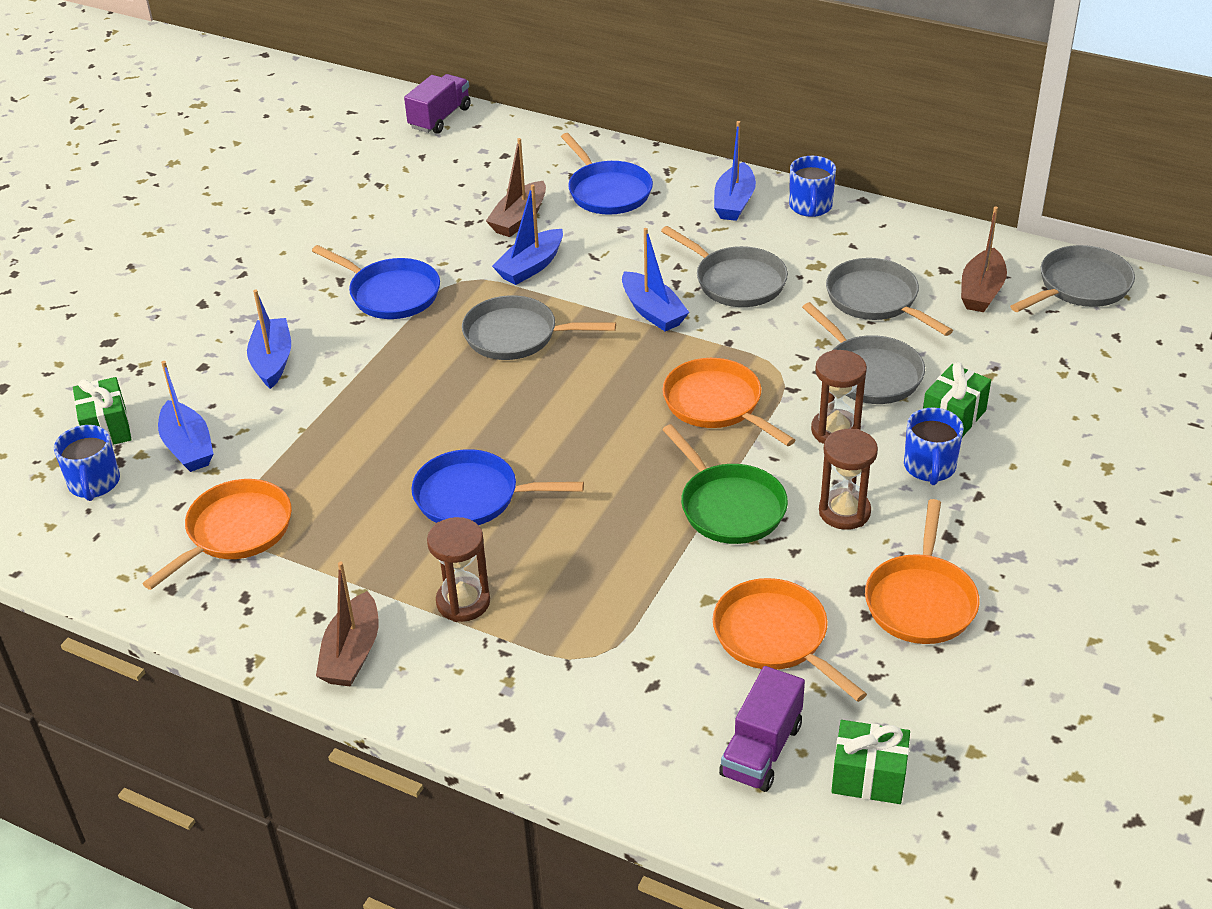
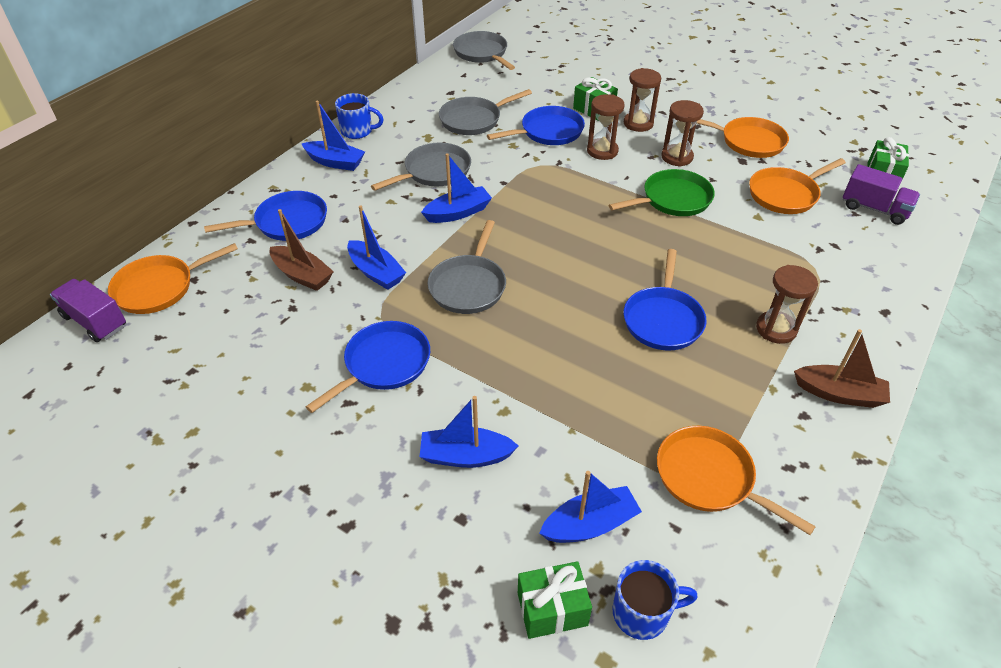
camera: 85 degrees left, 5 degrees up
orange pan [662,358,795,446] -> orange pan moved to [108,243,238,314]
grey pan [802,302,925,404] -> blue pan [487,106,585,145]
blue mug [904,408,964,485] -> brown hourglass [624,68,661,132]
brown boat [961,206,1007,312] -> none

